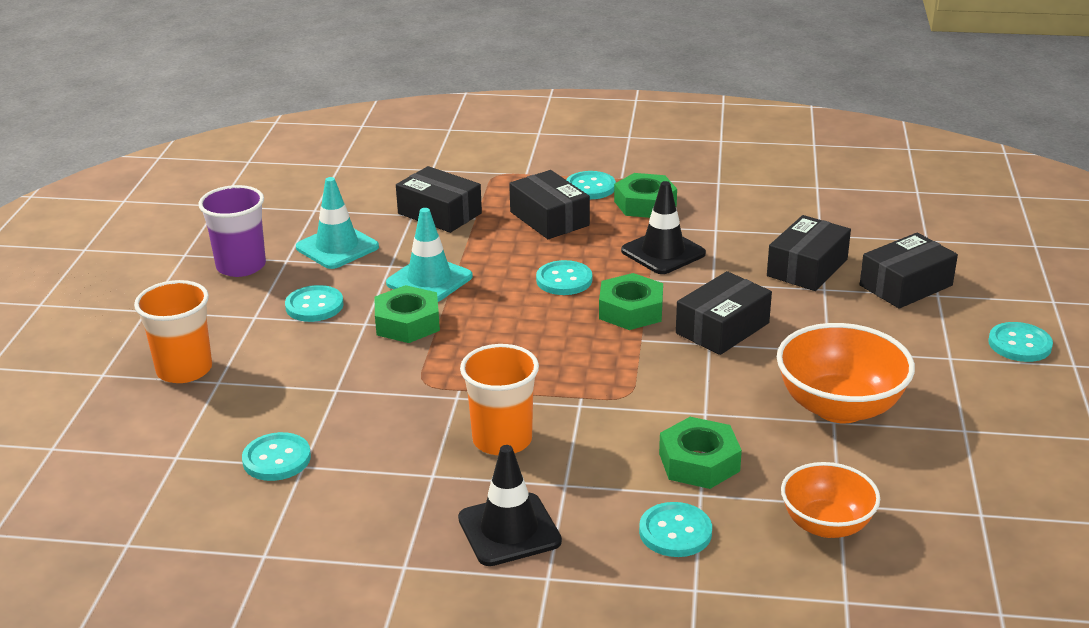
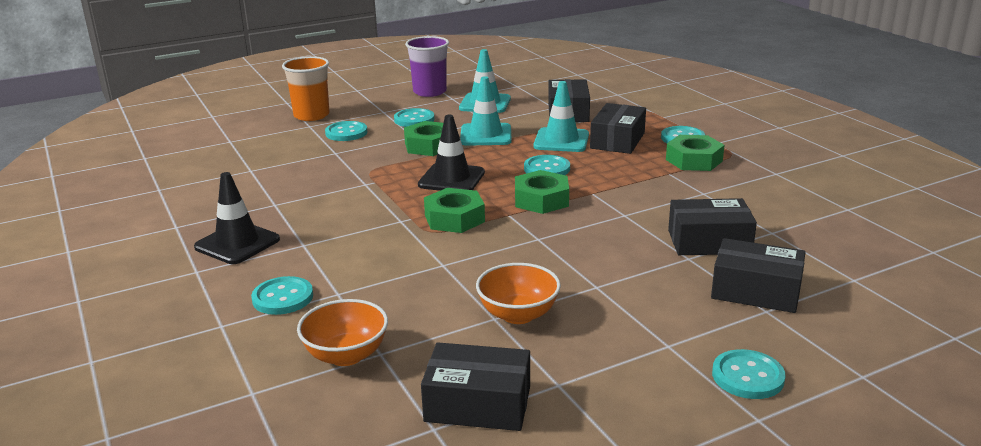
camera: 55 degrees right, 5 degrees down
turquoise button [242,432,311,481] -> turquoise button moved to [325,121,367,141]
orange cup [460,344,539,455] -> none
black traffic cone [621,181,706,274] -> black traffic cone moved to [418,115,485,191]
green nut [659,417,742,489] -> green nut moved to [424,188,485,233]
black box [676,271,772,355] -> black box moved to [421,342,530,431]
orange bowl [777,323,915,423] -> orange bowl [476,263,561,324], size x0.65
none -> turquoise traffic cone [534,81,589,152]

